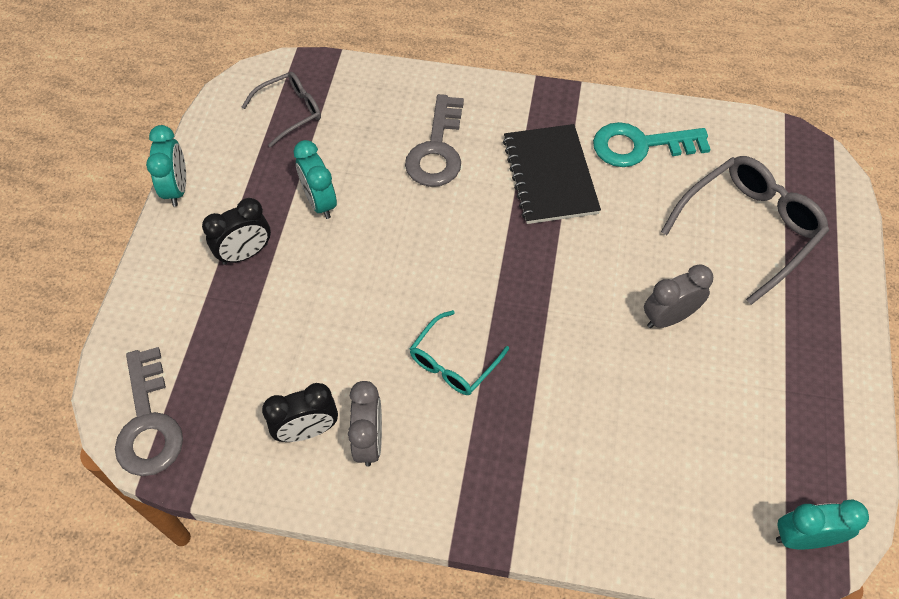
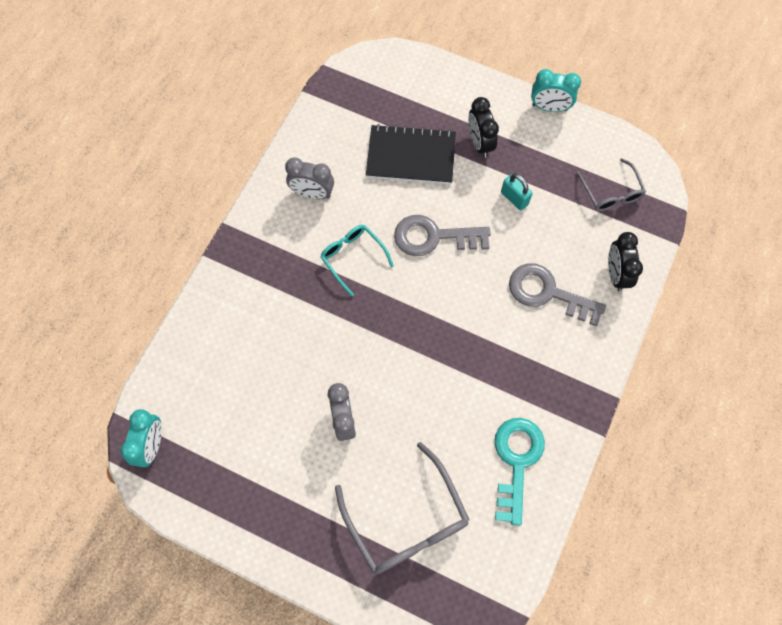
camera: 105 degrees right, 10 degrees up
grey key [115,347,183,476] -> grey key moved to [394,215,491,256]
black clock [262,383,338,442] -> black clock moved to [608,232,643,292]
turquoise clock [294,140,337,219] -> turquoise padlock [501,173,532,210]
black notebook [503,124,601,224] -> black notebook moved to [366,124,456,184]

